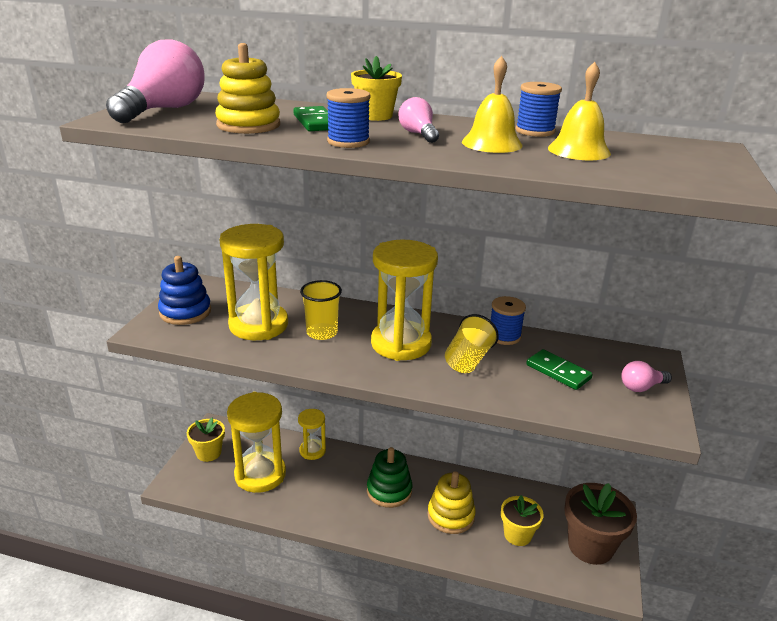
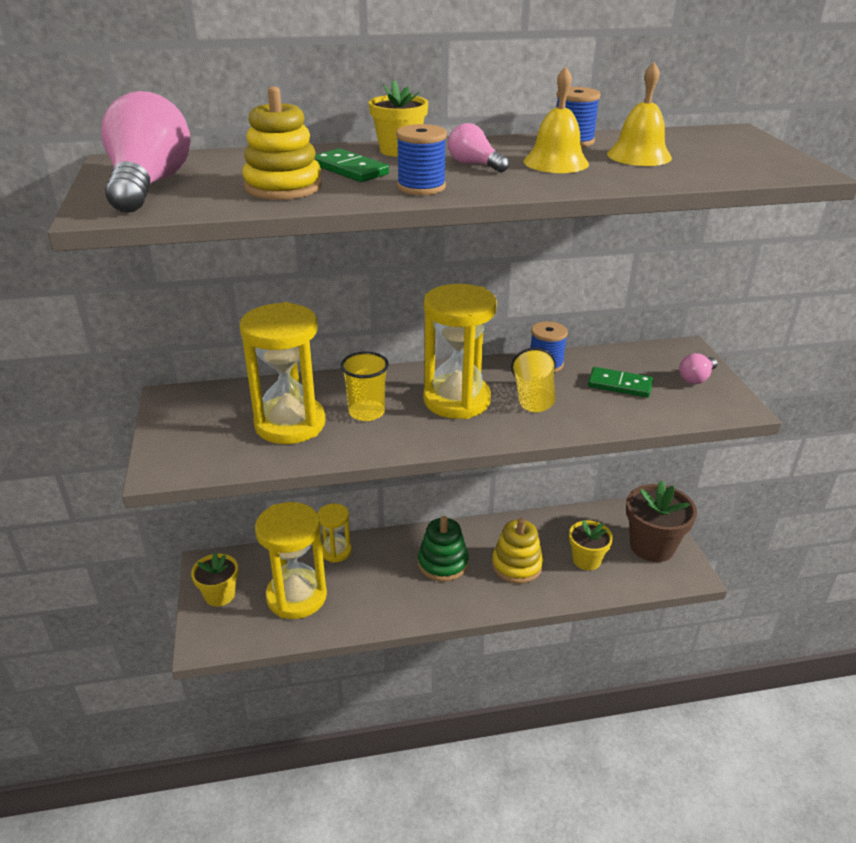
camera: 25 degrees left, 5 degrees up
blue stacking toy [158,256,211,325] -> none

